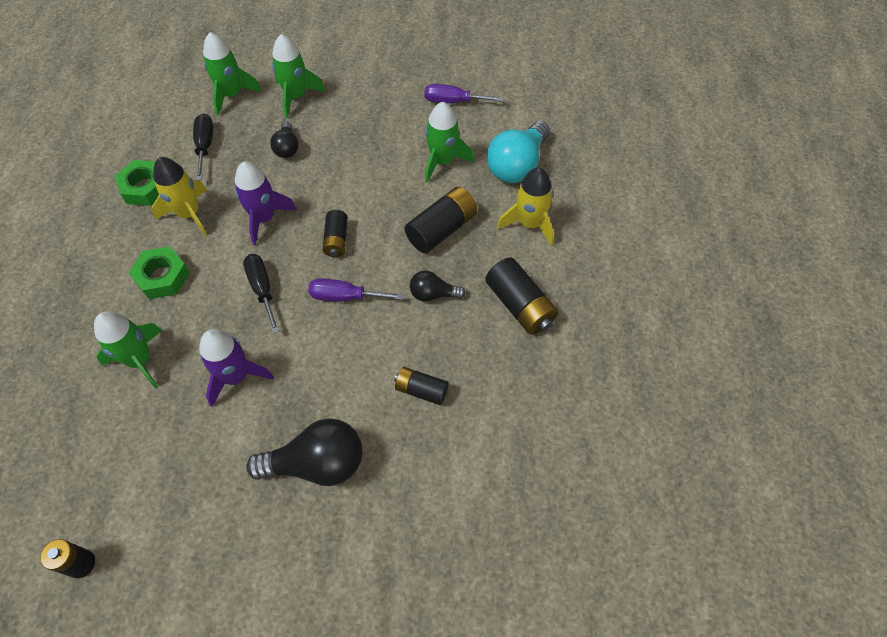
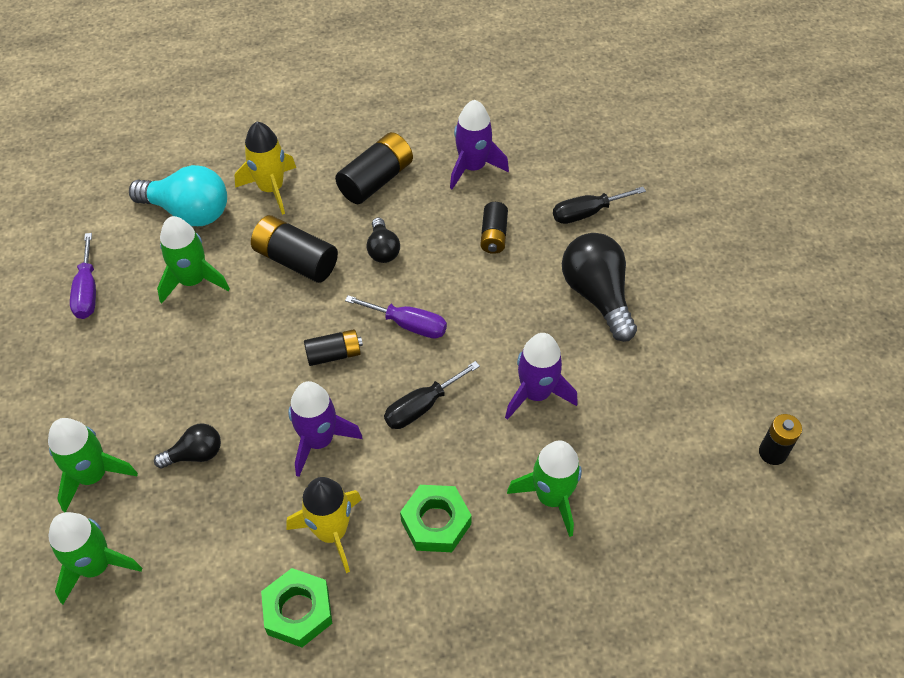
camera: 105 degrees left, 5 degrees down
black screwdriver [193,114,213,180] -> black screwdriver moved to [553,187,646,224]
purple screwdriver [308,278,404,302] -> purple screwdriver turned 60 degrees counterclockwise [345,295,447,338]
none -> purple rocket [450,100,509,189]

